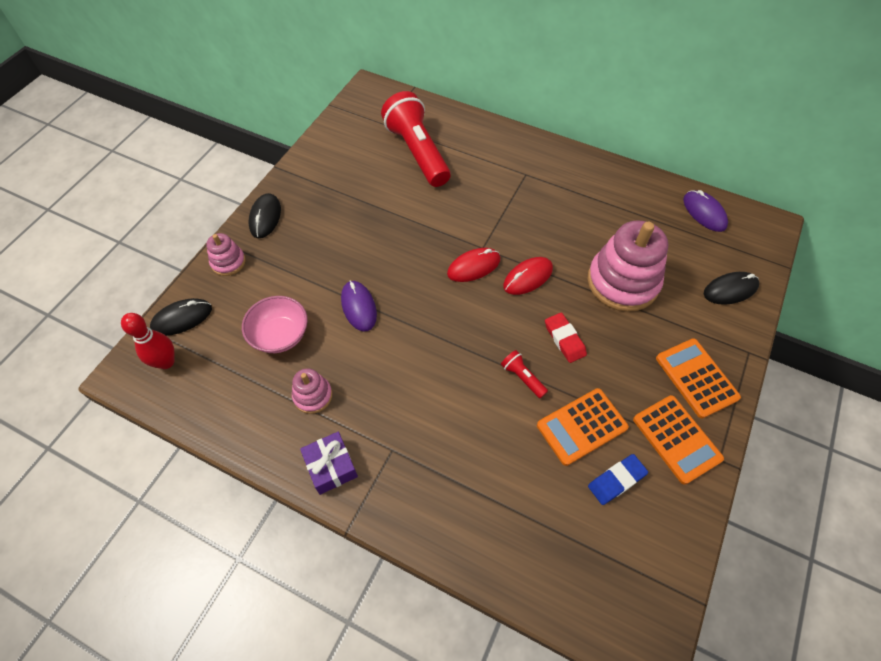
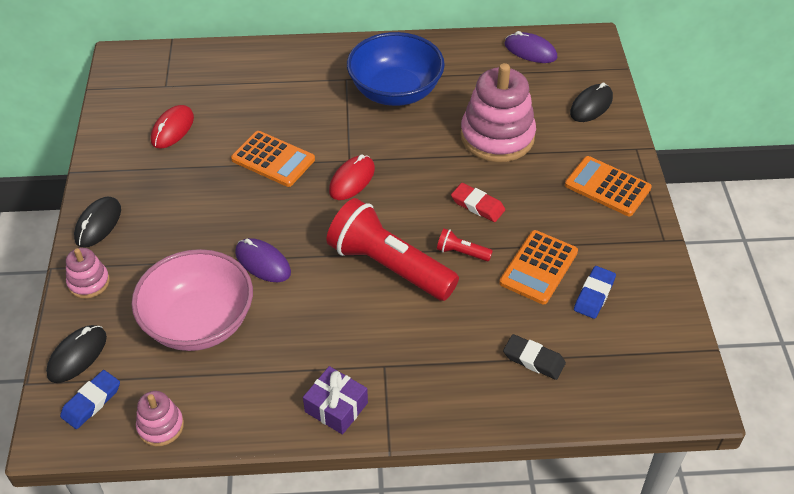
camera: 30 degrees left, 10 degrees down
red bowling pin [121,313,175,369] -> blue eraser [60,370,120,429]
pink bowl [242,296,308,353] -> pink bowl [132,249,253,351], size x1.60
black mouse [248,193,281,238] -> black mouse turned 45 degrees clockwise [74,197,121,247]
pink stacking toy [292,368,332,414] -> pink stacking toy moved to [136,391,184,446]
red flashlight [381,91,451,187] -> red flashlight moved to [326,198,459,301]
red mouse [503,257,553,295] -> red mouse moved to [151,105,194,149]
orange calculator [633,395,724,485] -> orange calculator moved to [231,131,315,187]
none -> blue bowl [347,32,445,106]
none -> black eraser [503,334,566,380]

